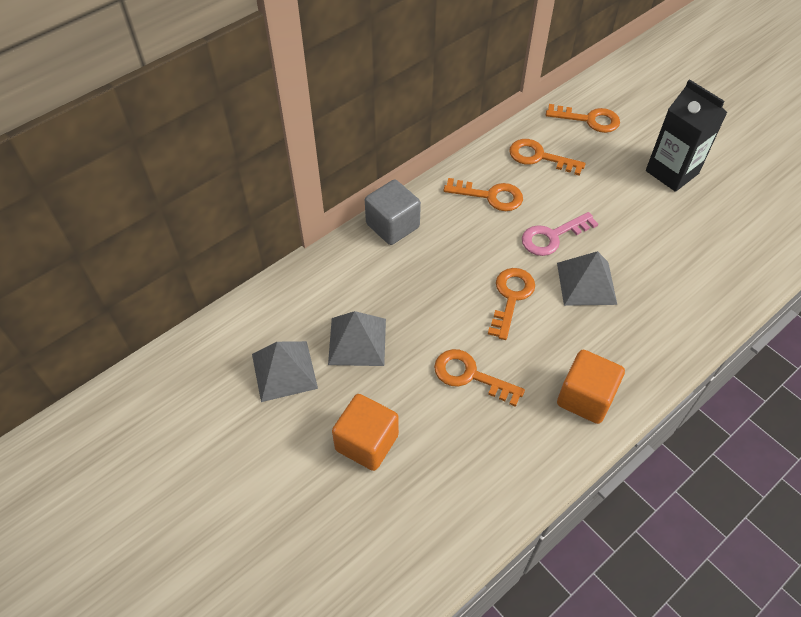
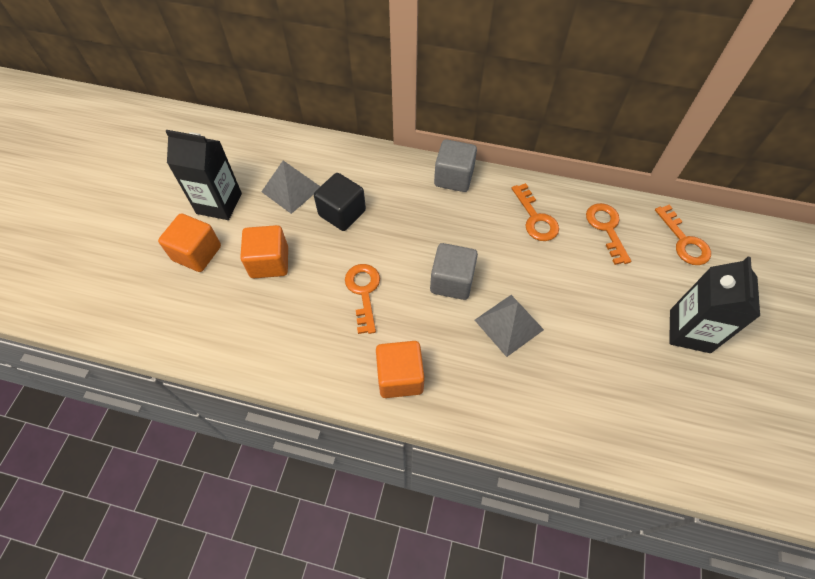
camera: 55 degrees right, 5 degrees up
grey pyramid [328,311,386,366] -> black cube [314,173,366,231]
orange key [488,268,535,340] -> grey cube [430,243,478,300]
pink key [522,212,598,256] -> none
none -> orange cube [158,214,221,272]
none -> black carton [165,130,242,220]

